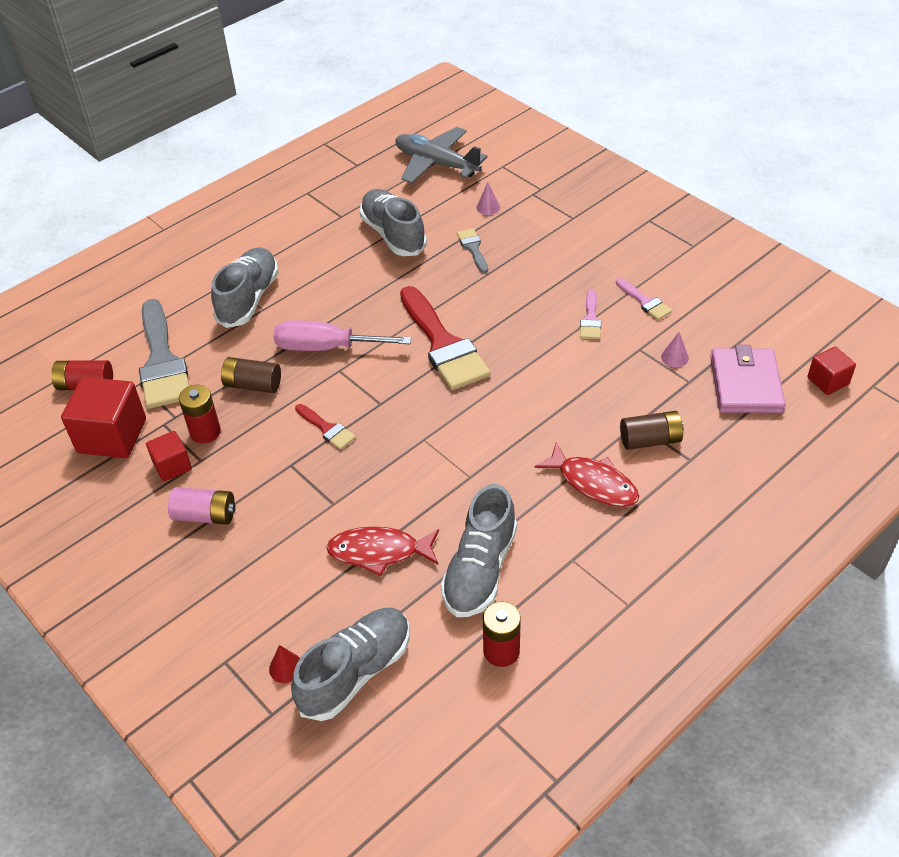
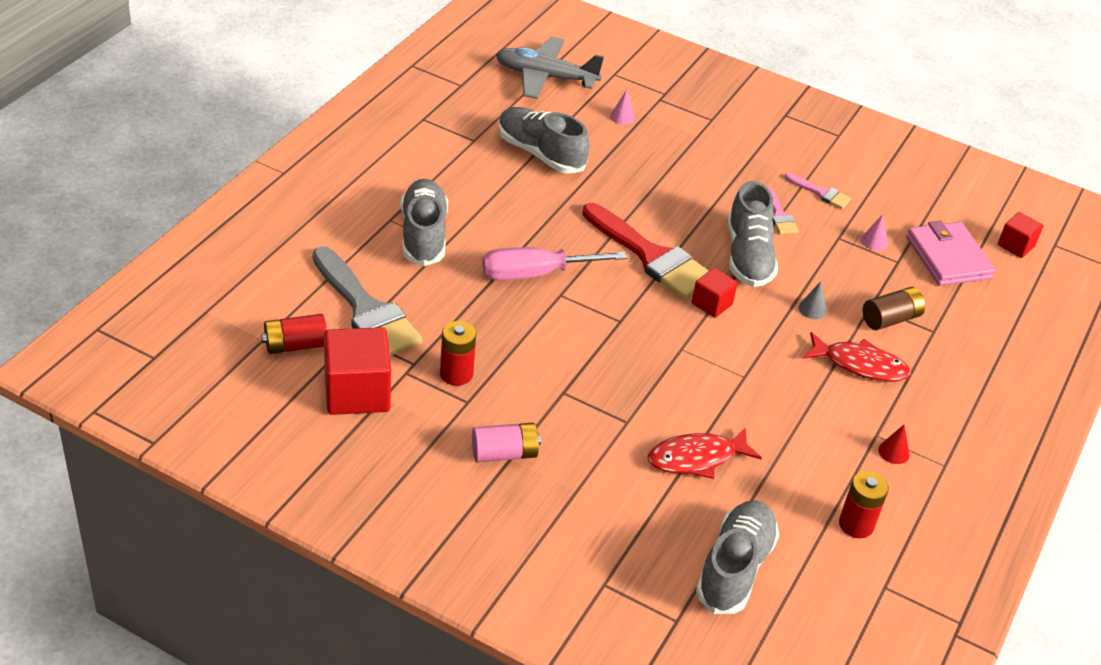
camera: 25 degrees left, 5 degrees down
red cube [146,431,192,482] -> red cube moved to [692,268,738,318]
brown battery [221,357,281,393] -> none
red cone [269,645,300,683] -> red cone moved to [878,425,910,464]
red brush [295,404,356,450] -> none
grey shoe [441,484,517,617] -> grey shoe moved to [728,181,778,287]
grey brush [457,228,488,273] -> none
none -> grey cone [799,281,827,319]

